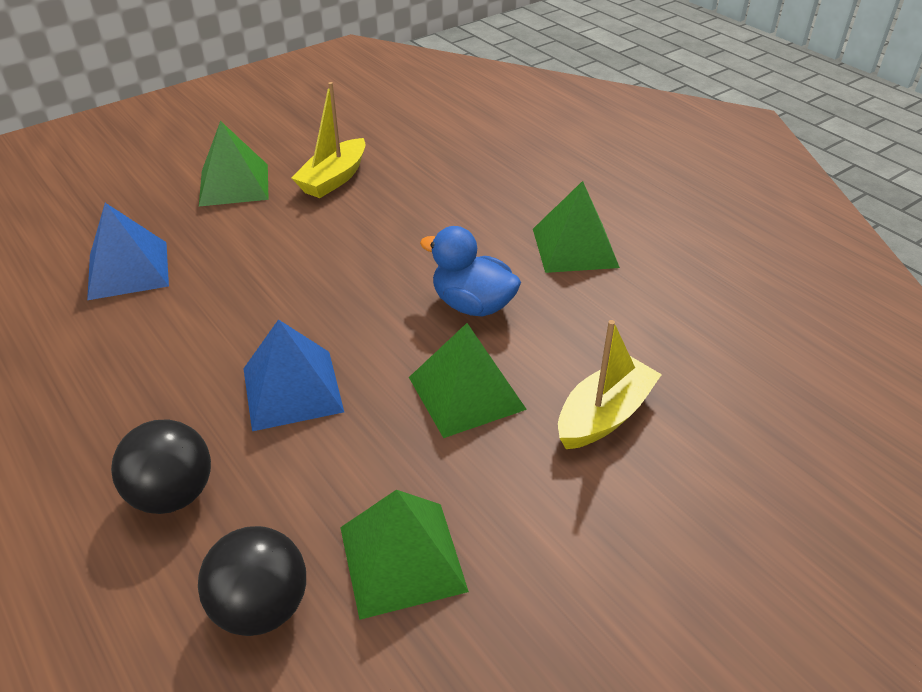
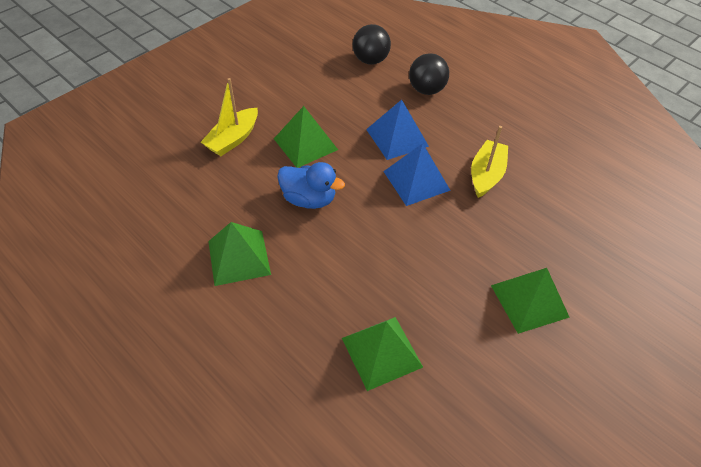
camera: 170 degrees right, 10 degrees up
blue pyramid [87,203,169,300] -> blue pyramid moved to [383,143,451,206]
yellow boat [292,82,366,198] -> yellow boat moved to [471,126,508,198]
green pyramid [340,490,469,620] -> green pyramid moved to [342,317,423,391]

